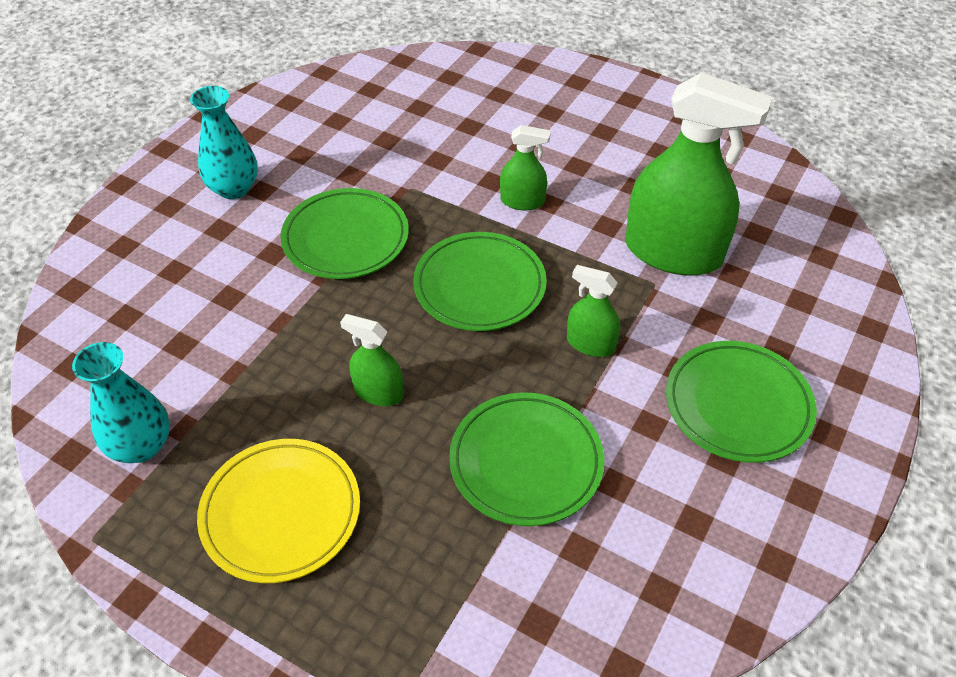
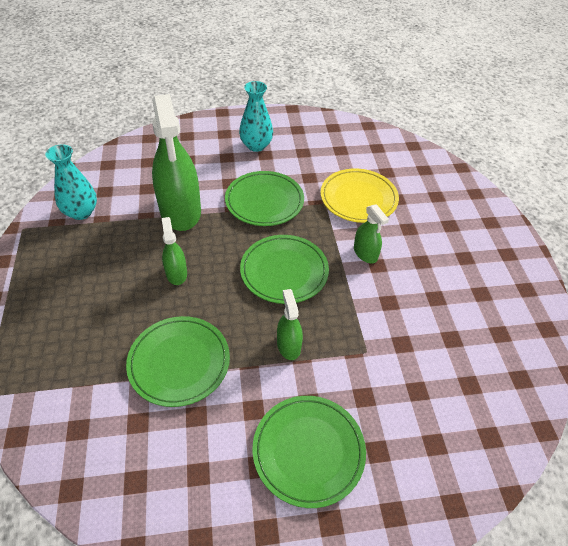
camera: 50 degrees right, 0 degrees up
yellow plate [197,439,360,583] -> yellow plate moved to [321,169,399,223]
green spray bottle [625,73,773,275] -> green spray bottle moved to [152,94,201,231]

